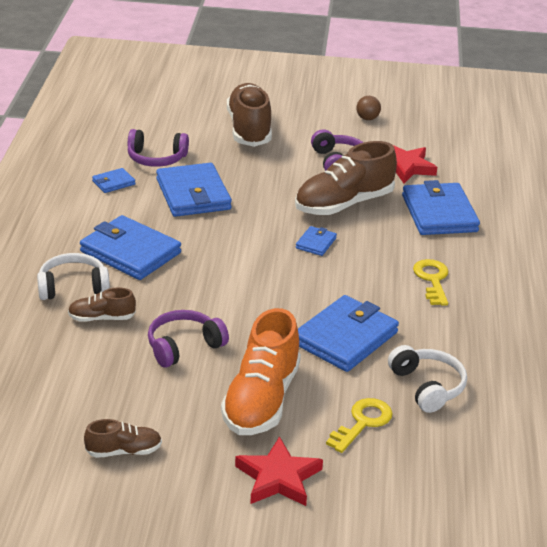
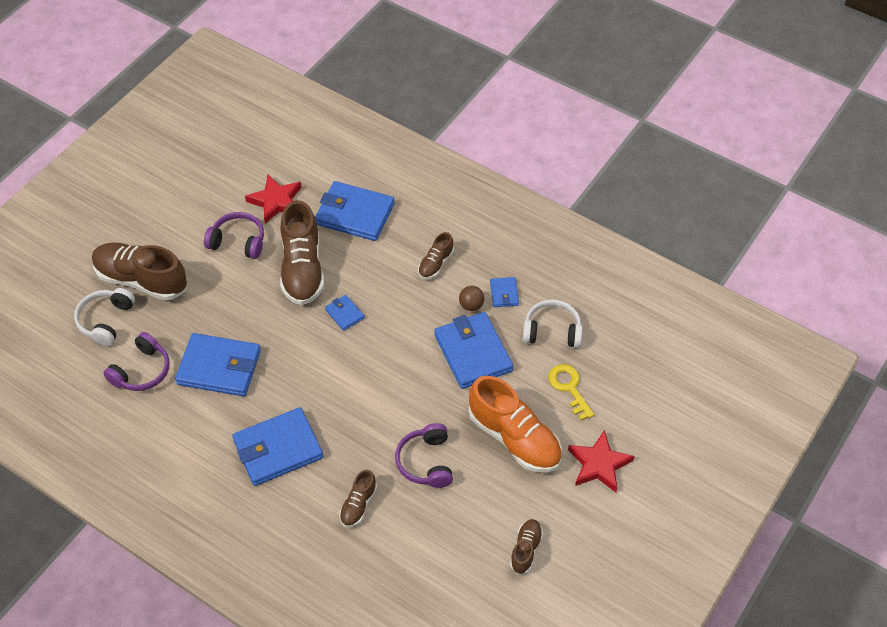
camera: 60 degrees left, 20 degrees up
white headphones [37,253,110,300] -> white headphones moved to [74,288,135,346]
blue wallet [92,168,136,193] -> blue wallet moved to [490,277,519,307]
brown ball [356,96,381,120] -> brown ball moved to [459,286,484,311]
yellow key [413,259,449,306] -> brown shoe [418,232,454,279]

